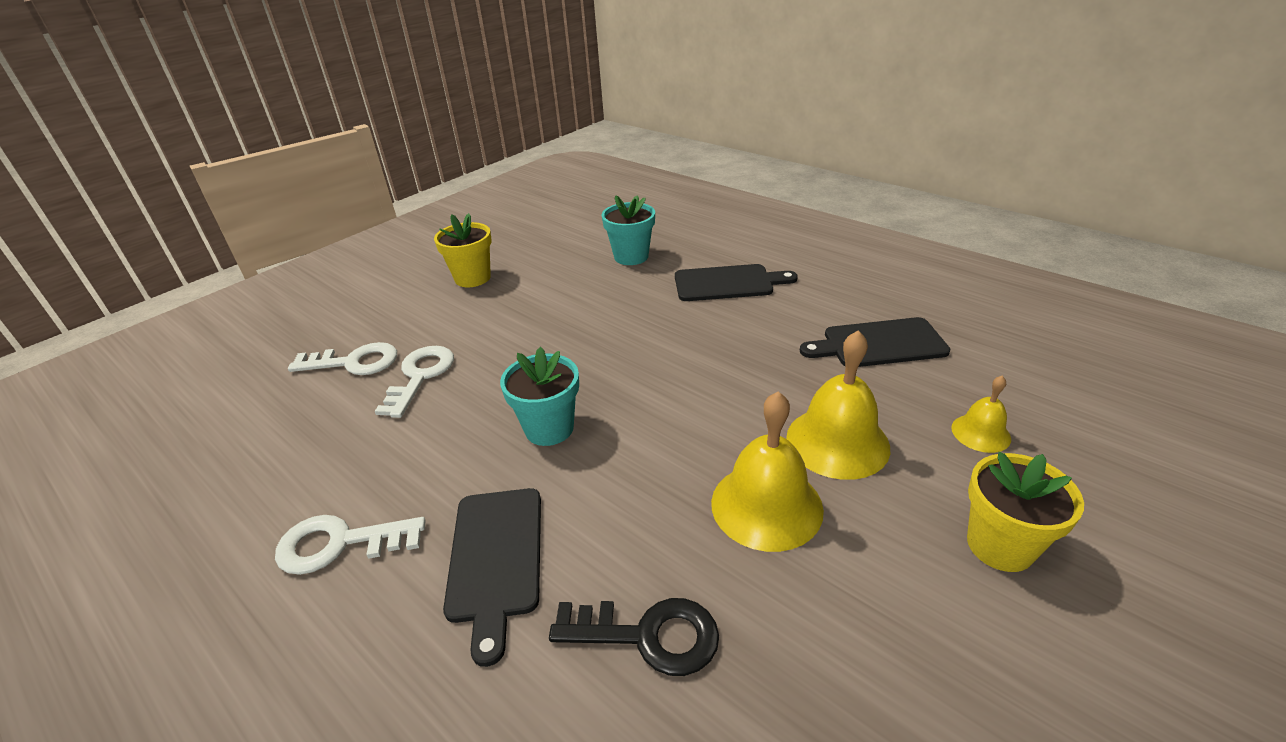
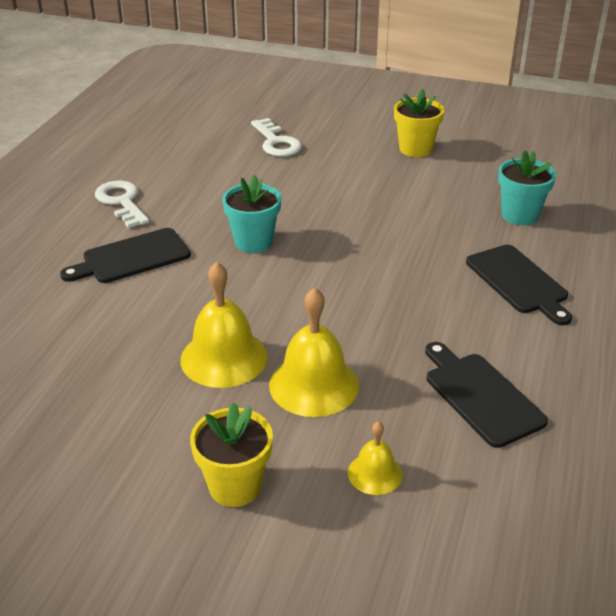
camera: 65 degrees right, 0 degrees up
white key [375,346,454,418] -> none
black key [549,598,719,676] -> none

